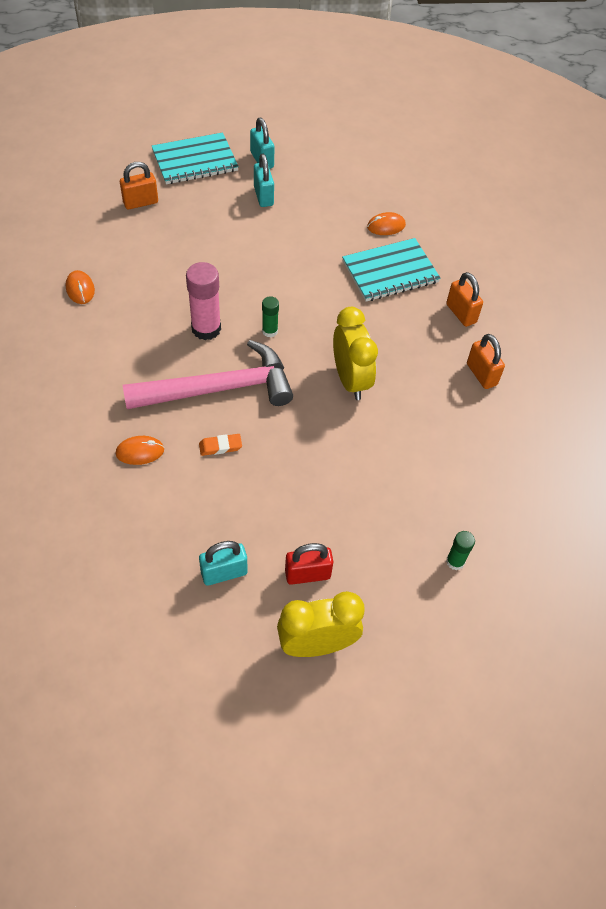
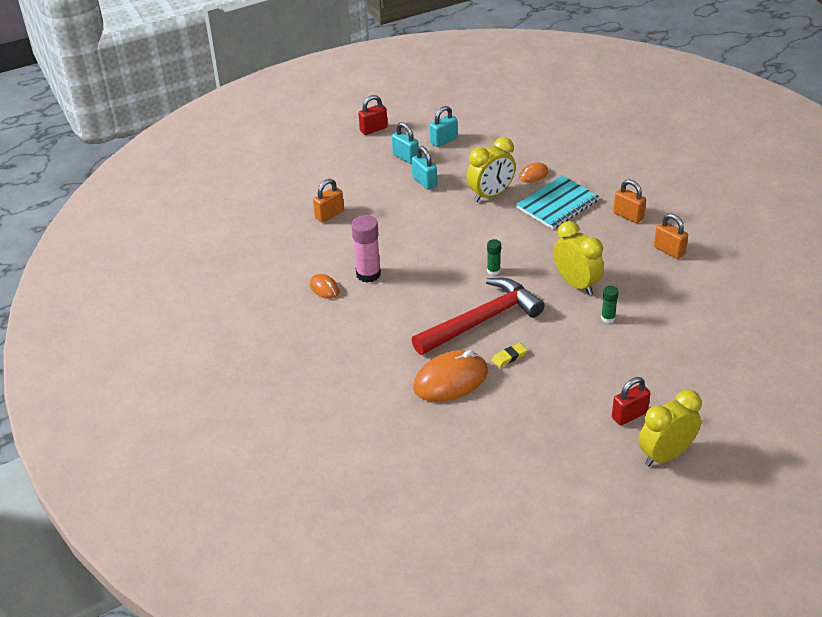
camera: 15 degrees left, 15 degrees down
orange mouse [115,436,164,465] -> orange mouse [413,350,488,402], size x1.99
pink hammer [123,340,293,409] -> red hammer [412,278,545,355]
turquoise notebook [152,132,239,184] -> none
pink glue stick [186,262,221,340] -> pink glue stick moved to [352,215,381,283]
orange eraser [199,434,242,456] -> yellow eraser [492,343,527,368]
turquoise padlock [199,541,248,586] -> turquoise padlock moved to [430,106,457,147]
green glue stick [446,531,475,570] -> green glue stick moved to [601,286,619,323]
none -> red padlock [358,95,388,135]
none -> yellow clock [467,137,516,202]

